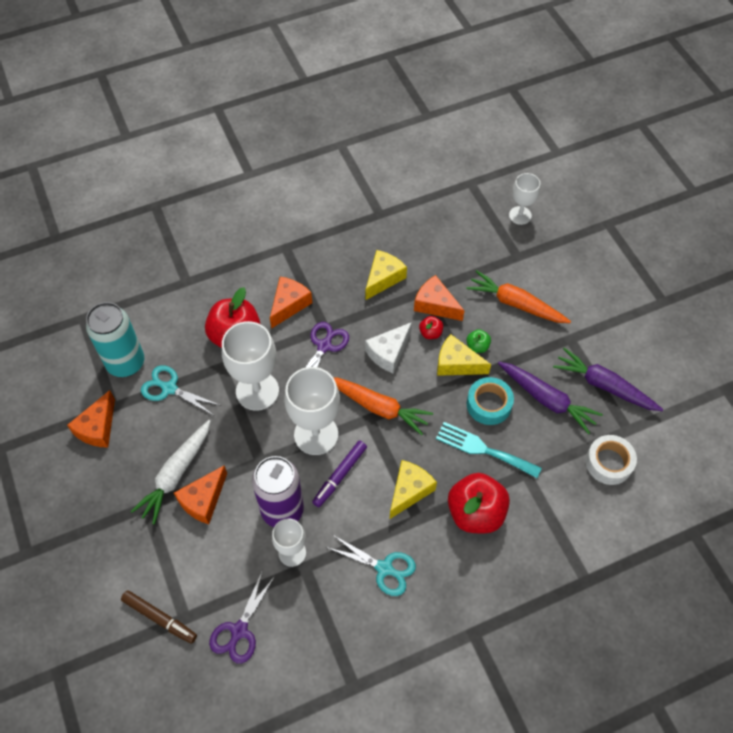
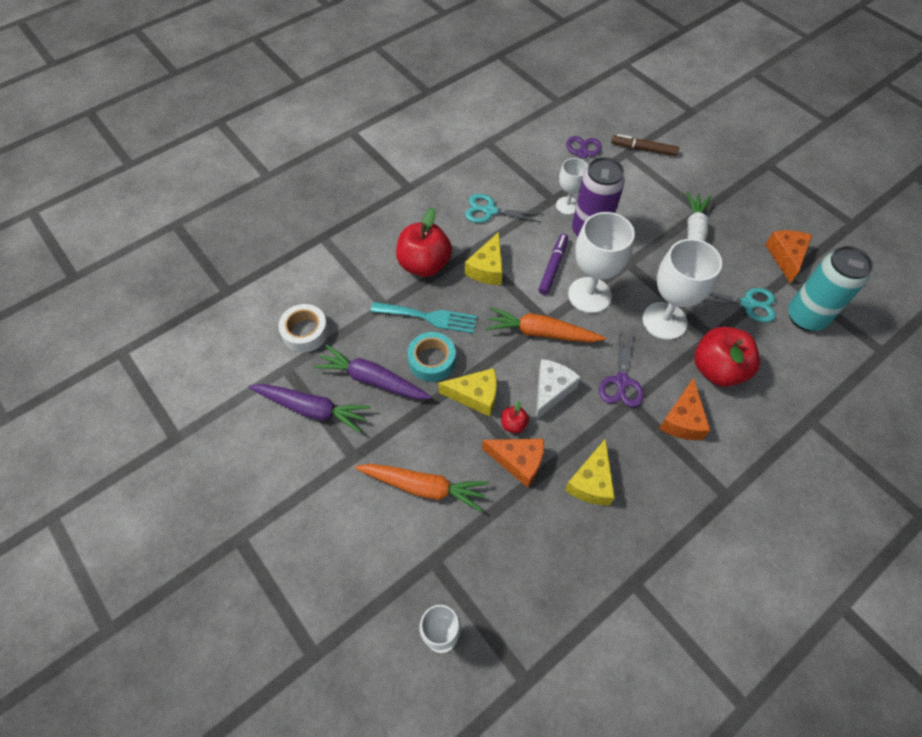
camera: 165 degrees right, 0 degrees up
orange cheese [174,465,227,524] -> none
green apple [467,329,491,353] -> none

